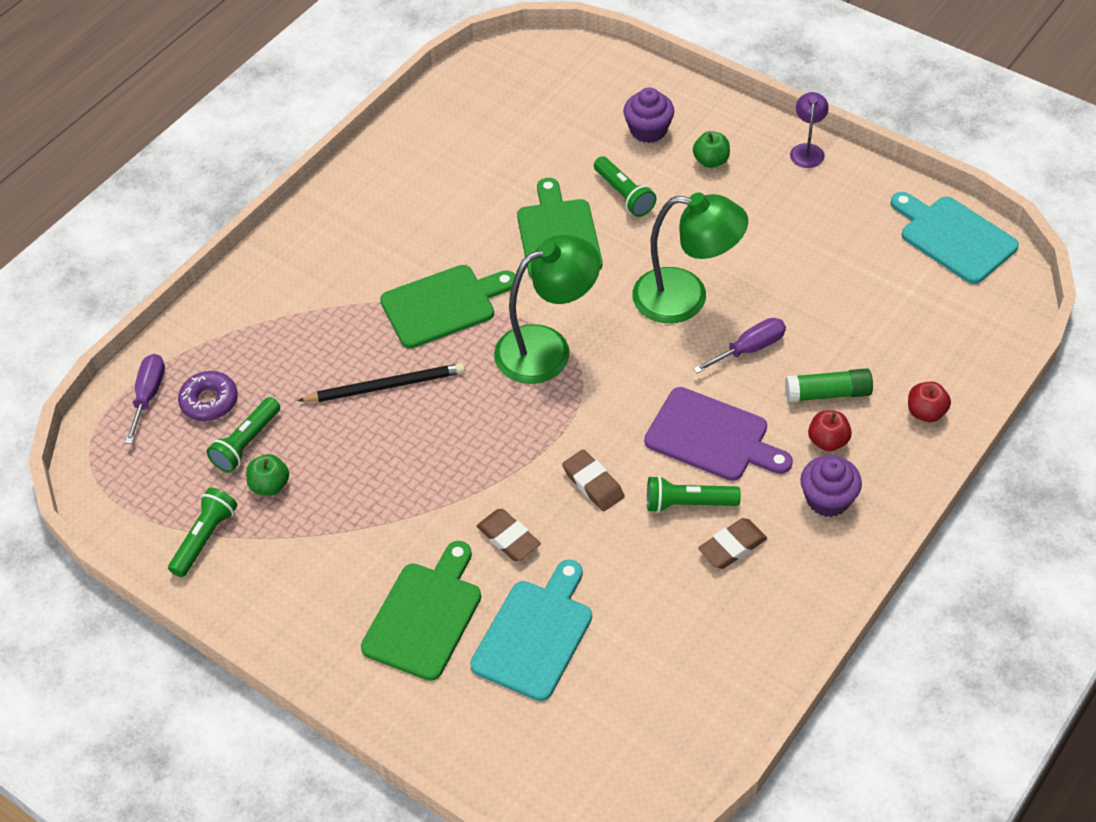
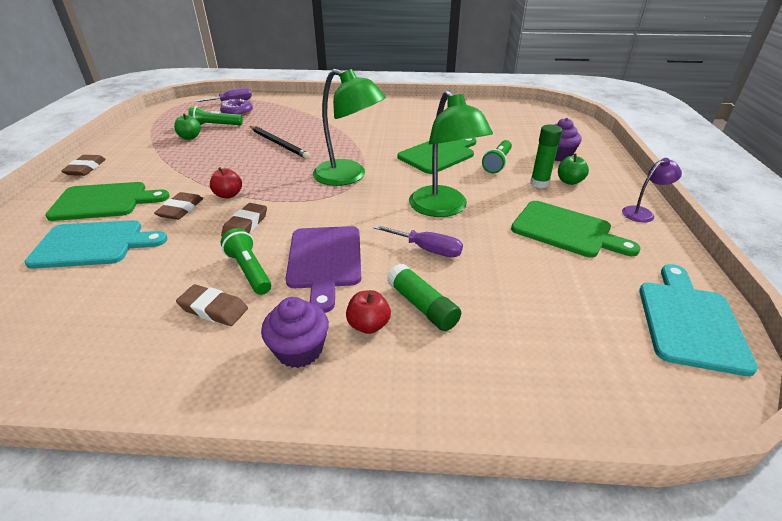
camera: 55 degrees right, 15 degrees down
green flashlight [168,487,237,577] -> none
green cutting board [380,265,515,348] -> green cutting board moved to [511,201,640,258]
red apple [908,381,951,422] -> red apple moved to [210,167,242,198]
none -> brown eraser [61,155,106,176]
none -> green glue stick [530,124,563,188]

